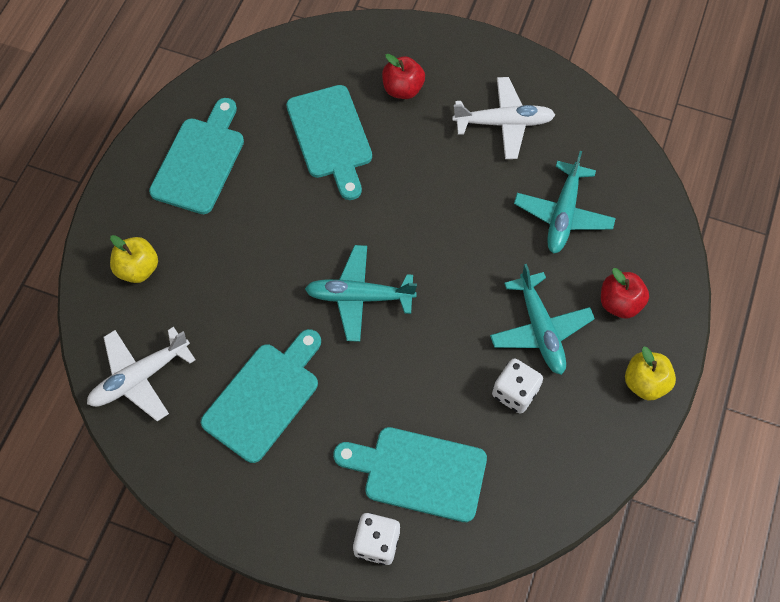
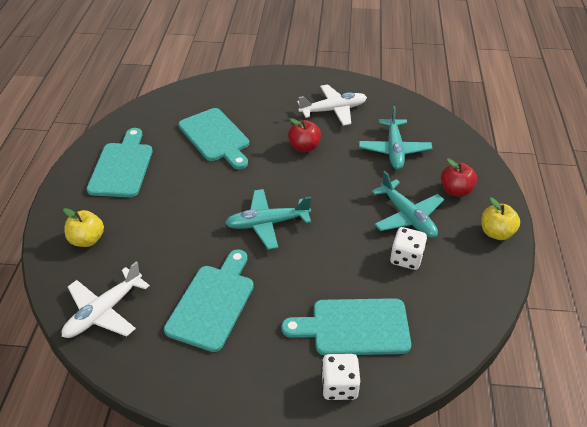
camera: 15 degrees left, 20 degrees down
red apple [382,54,425,99] -> red apple moved to [288,118,321,152]

